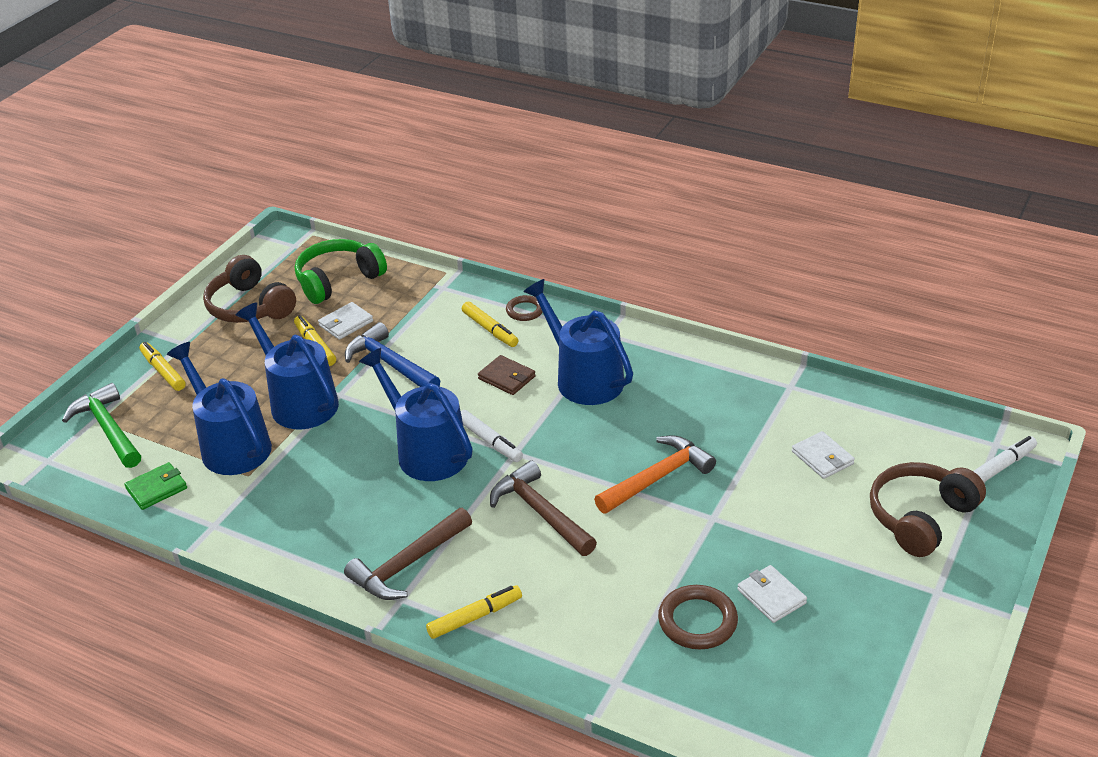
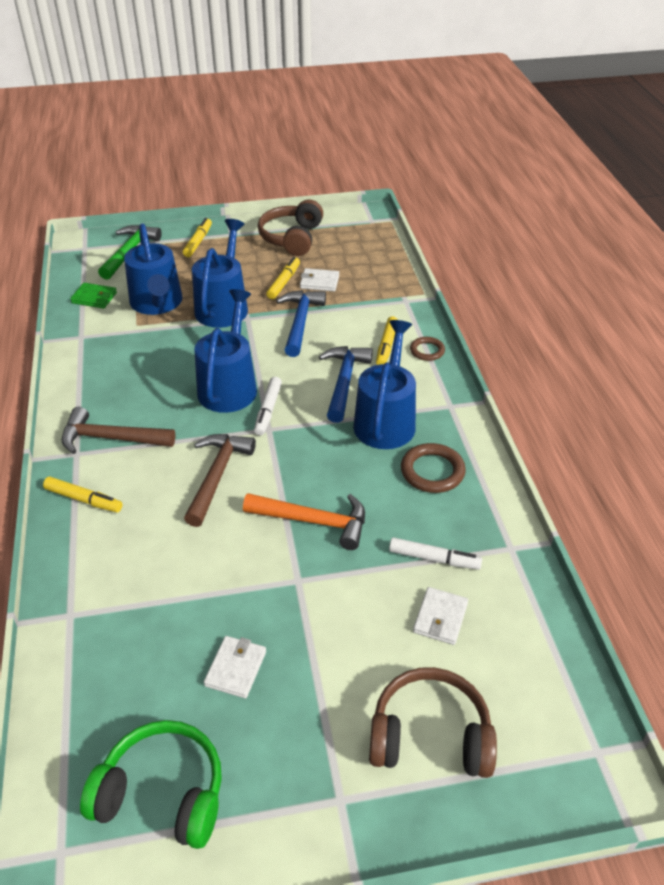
camera: 50 degrees right, 5 degrees up
blue watering can [167,342,272,475] -> blue watering can turned 150 degrees clockwise [124,223,183,315]
green headphones [295,239,387,304] -> green headphones moved to [80,720,222,849]
brown wallet [478,355,536,395] -> blue hammer [319,346,373,423]
brown ring [658,585,738,649] -> brown ring moved to [401,443,466,493]
white marker [973,436,1037,482] -> white marker moved to [389,537,482,570]

